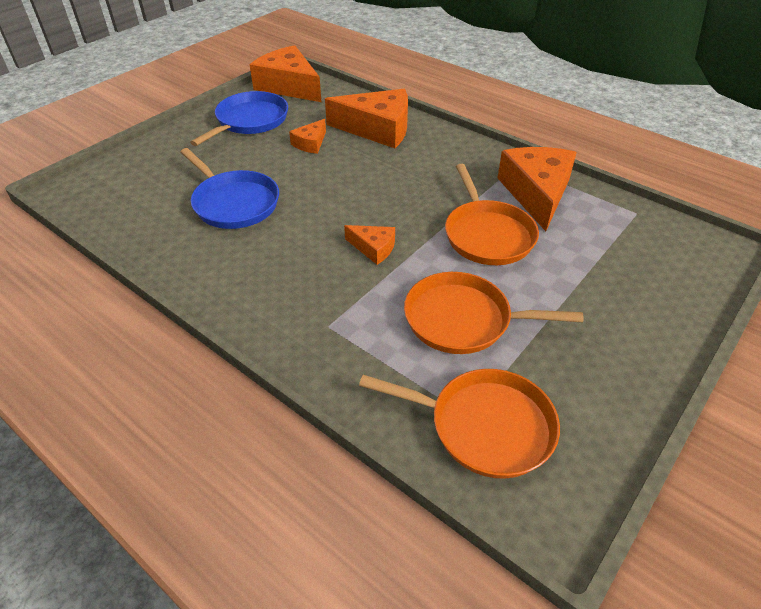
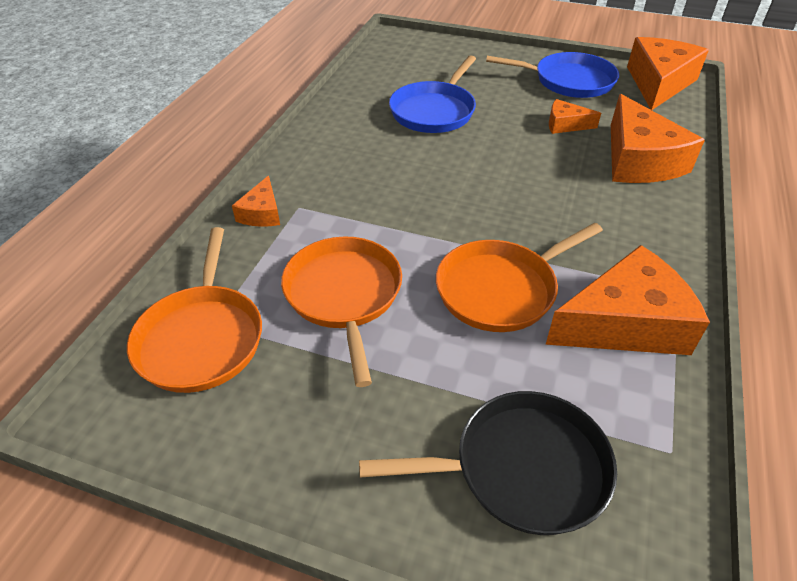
camera: 70 degrees right, 0 degrees up
orange cheese [344,225,395,265] -> orange cheese moved to [232,176,280,227]
none -> black pan [359,391,617,535]

